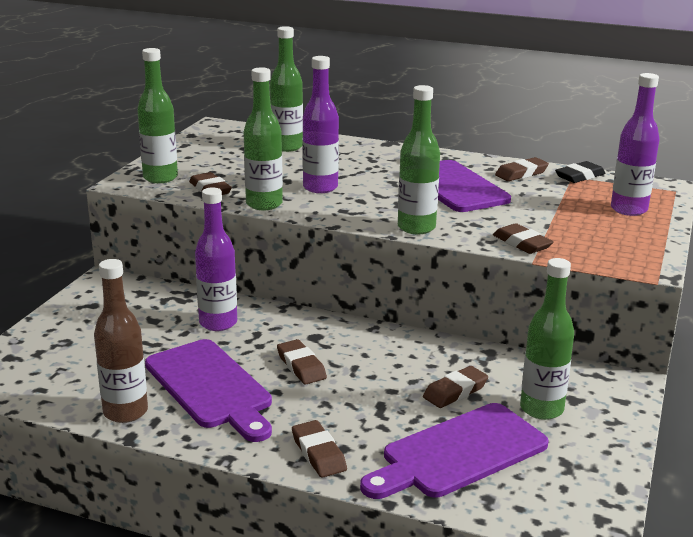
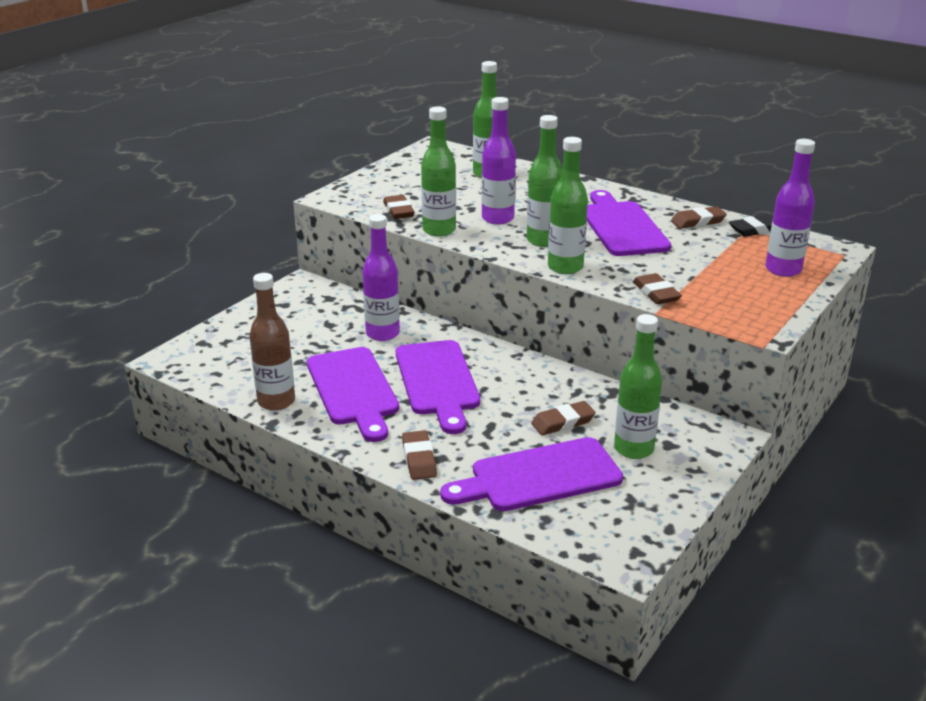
camera: 15 degrees right, 5 degrees up
green bottle [137,48,178,183] -> green bottle moved to [527,115,563,247]
brown eraser [277,339,327,384] -> purple cutting board [396,340,480,434]

